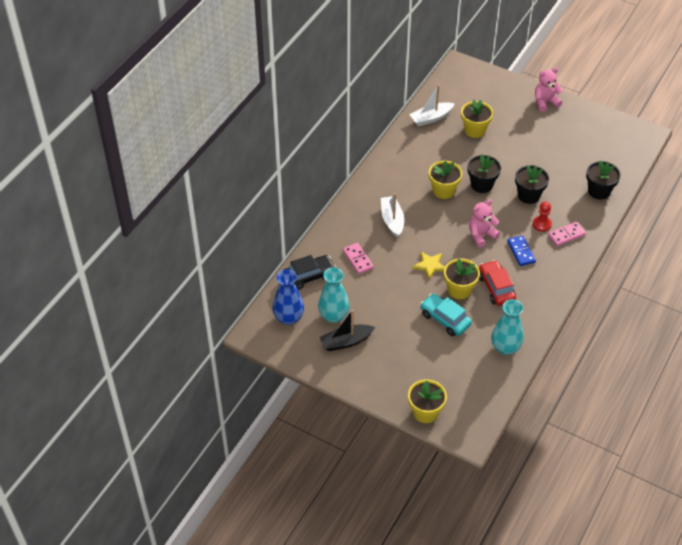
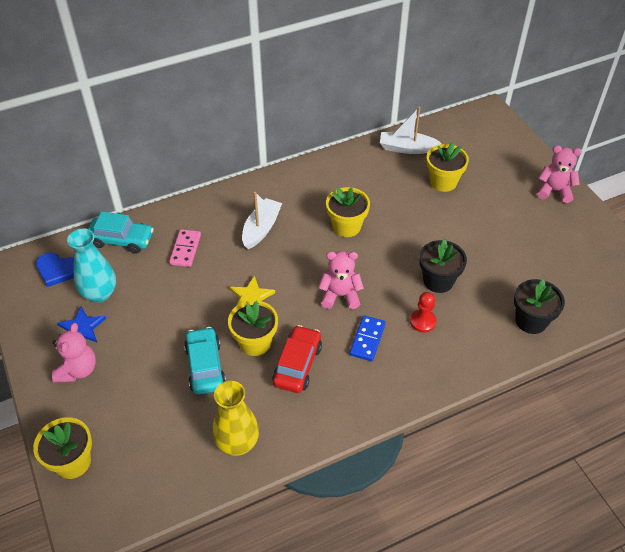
camera: 35 degrees right, 0 degrees up
blue vase [273,269,304,325] -> blue heart [36,253,74,287]
black car [284,255,336,290] -> turquoise car [88,212,154,253]
black boat [320,310,375,351] -> blue star [57,307,106,342]
black flower pot [468,154,501,193] -> none
turquoise vase [491,299,524,355] -> yellow vase [212,381,259,456]
pink domino [548,222,586,246] -> none
none -> pink teddy bear [52,323,96,383]

